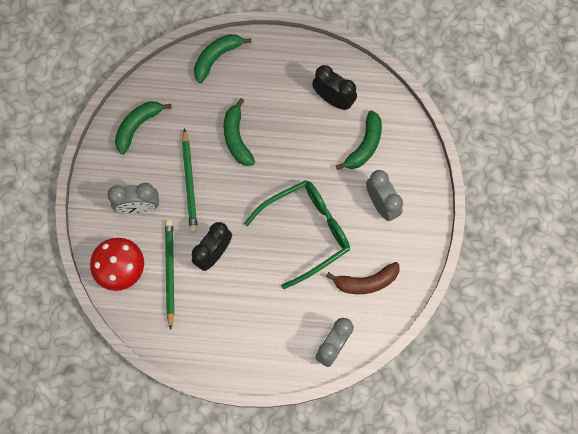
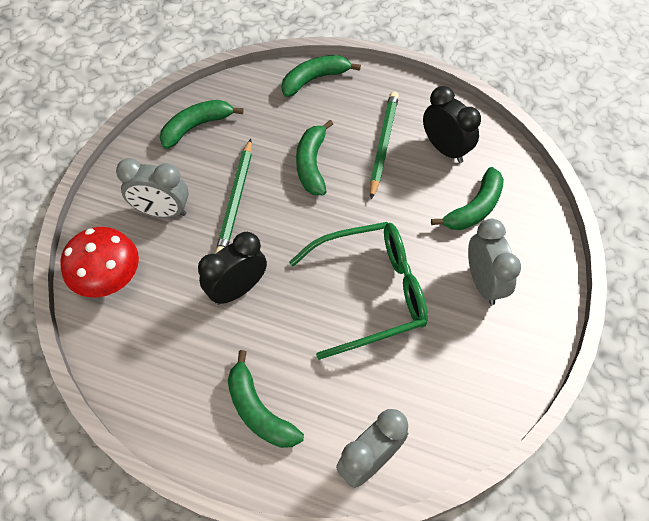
camera: 15 degrees right, 15 degrees down
green pencil [165,220,174,330] -> green pencil moved to [370,91,399,199]
brown banana [326,262,400,294] -> none
none -> green banana [228,350,304,448]

